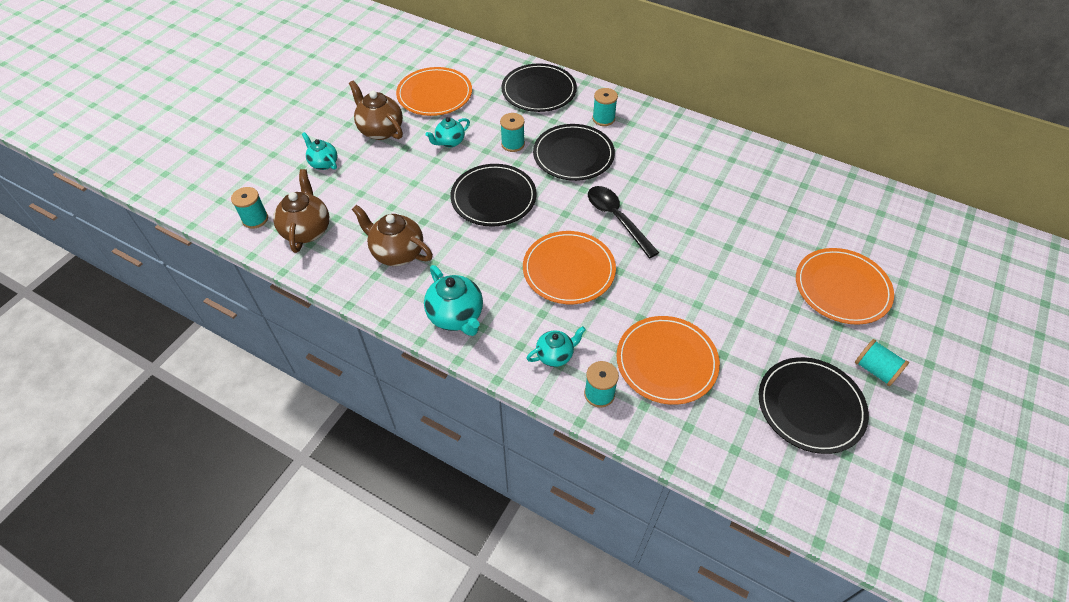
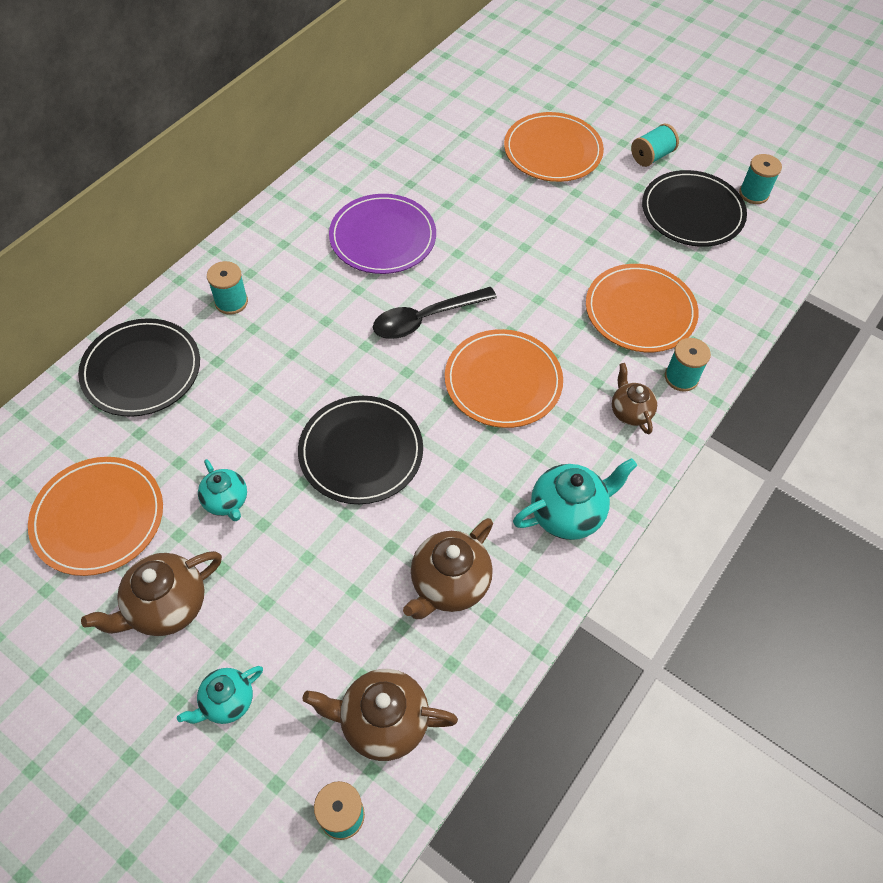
camera: 85 degrees left, 5 degrees up
turquoise spool [500,113,525,152] -> turquoise spool moved to [739,154,782,204]
turquoise teapot [526,326,586,367] -> brown teapot [612,363,657,434]
black plate [533,124,615,181] -> none
none -> purple plate [329,194,436,274]

